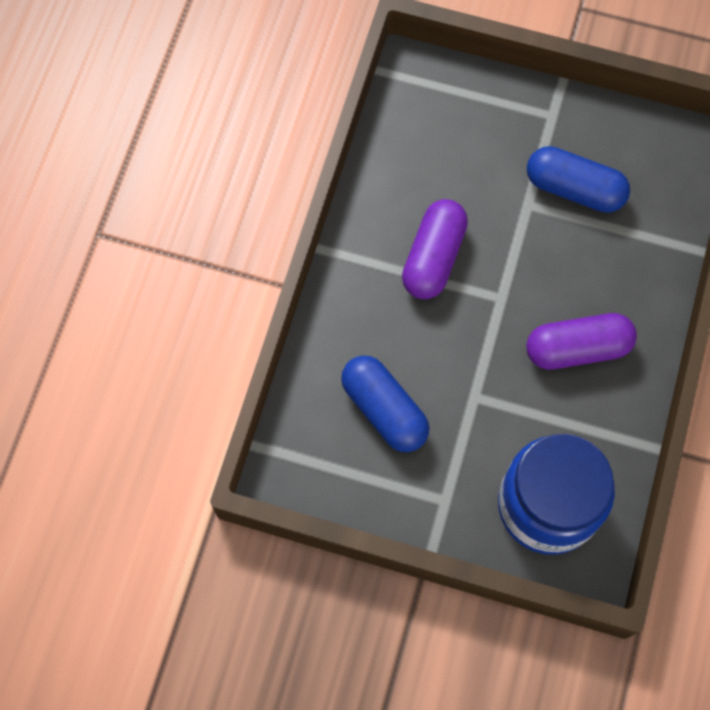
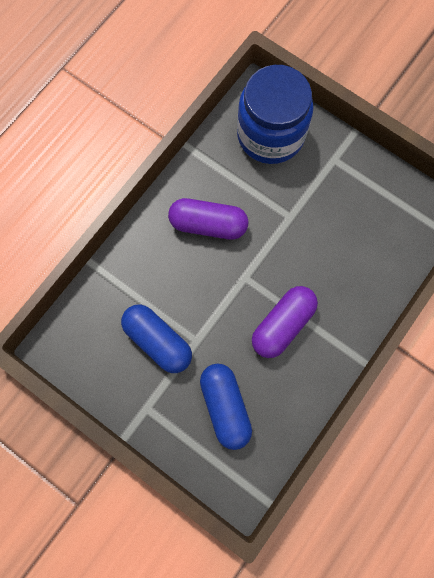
camera: 160 degrees left, 5 degrees up
blue capsule [341,356,429,452] -> blue capsule moved to [200,363,252,450]

